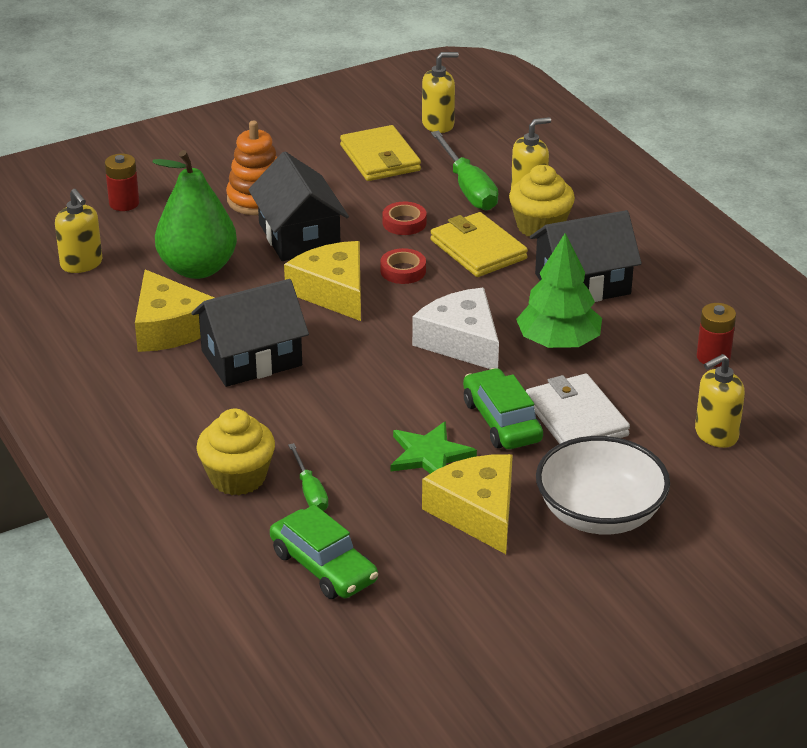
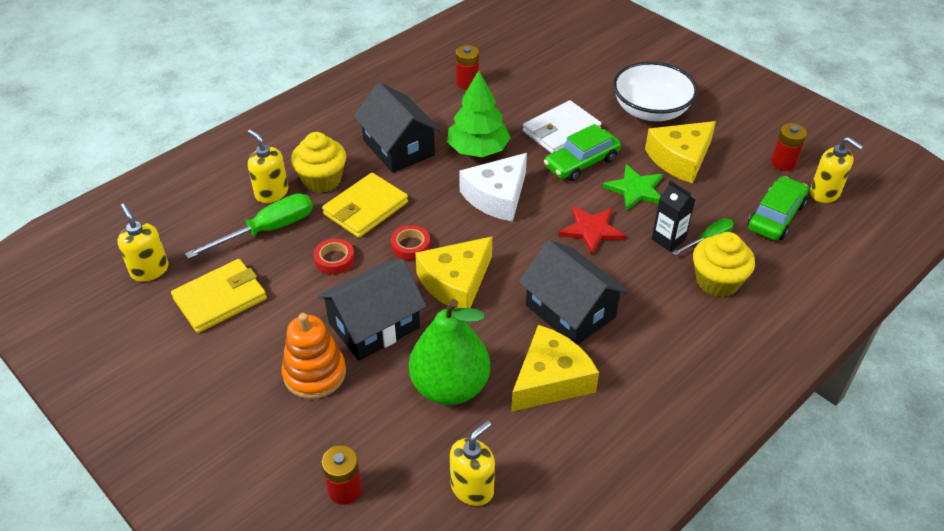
camera: 105 degrees left, 10 degrees up
yellow soap dispenser [695,354,745,448] -> yellow soap dispenser moved to [810,137,864,203]
none -> red star [559,206,626,255]
none -> black carton [652,180,695,252]
none -> red battery [771,123,807,171]

